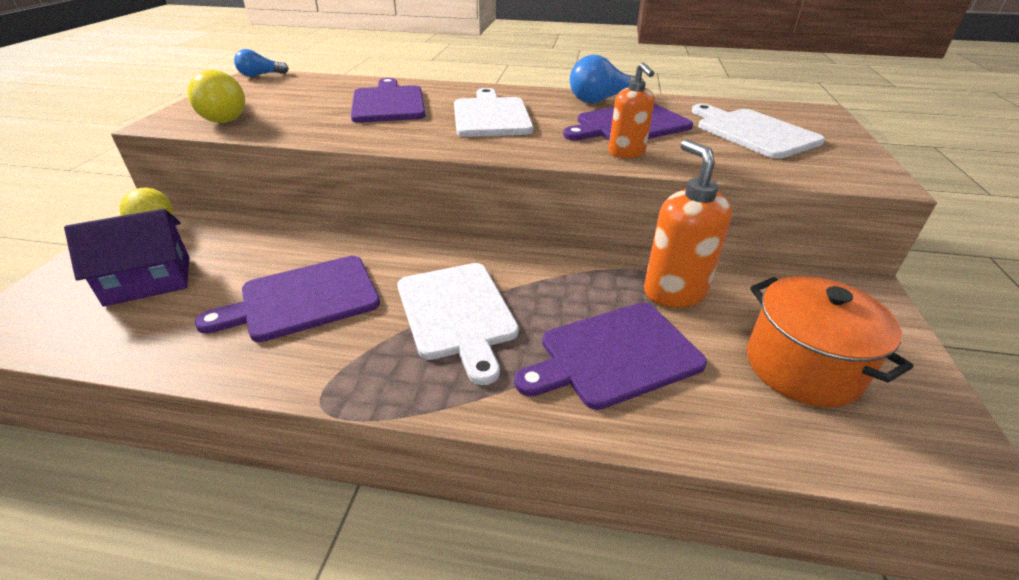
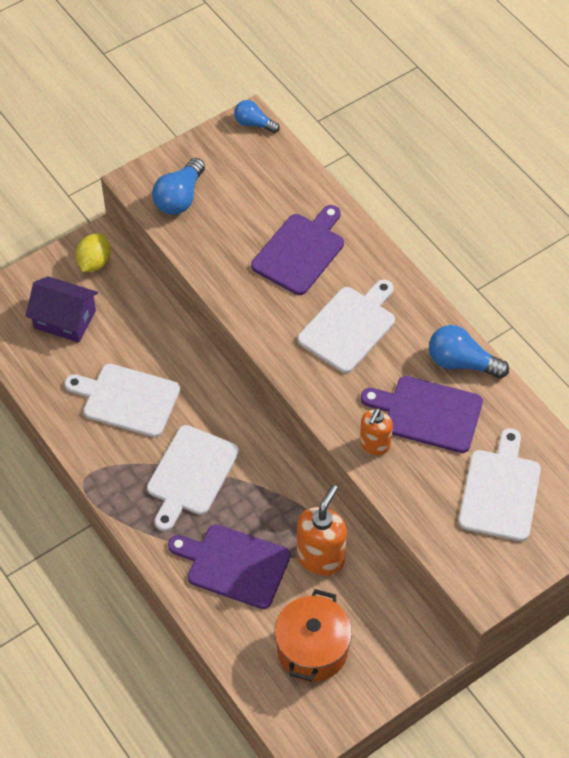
camera: 45 degrees right, 20 degrees up
yellow light bulb [187,70,245,123] -> blue light bulb [152,158,205,215]
purple cutting board [194,256,380,342] -> white cutting board [65,364,180,437]

